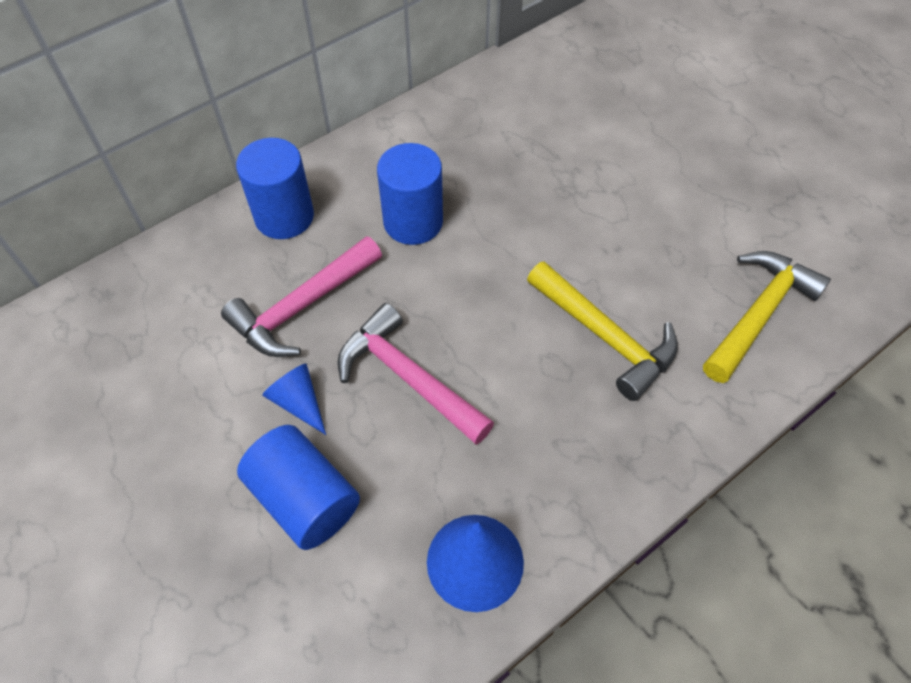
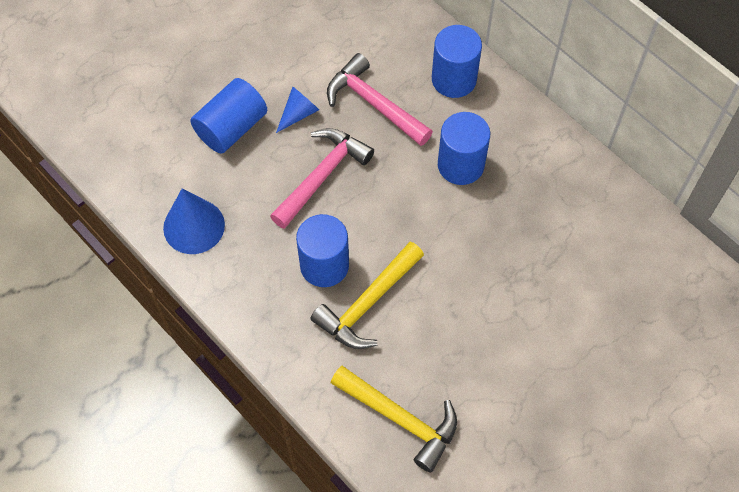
camera: 85 degrees right, 5 degrees up
none -> blue cylinder [296,214,349,287]

